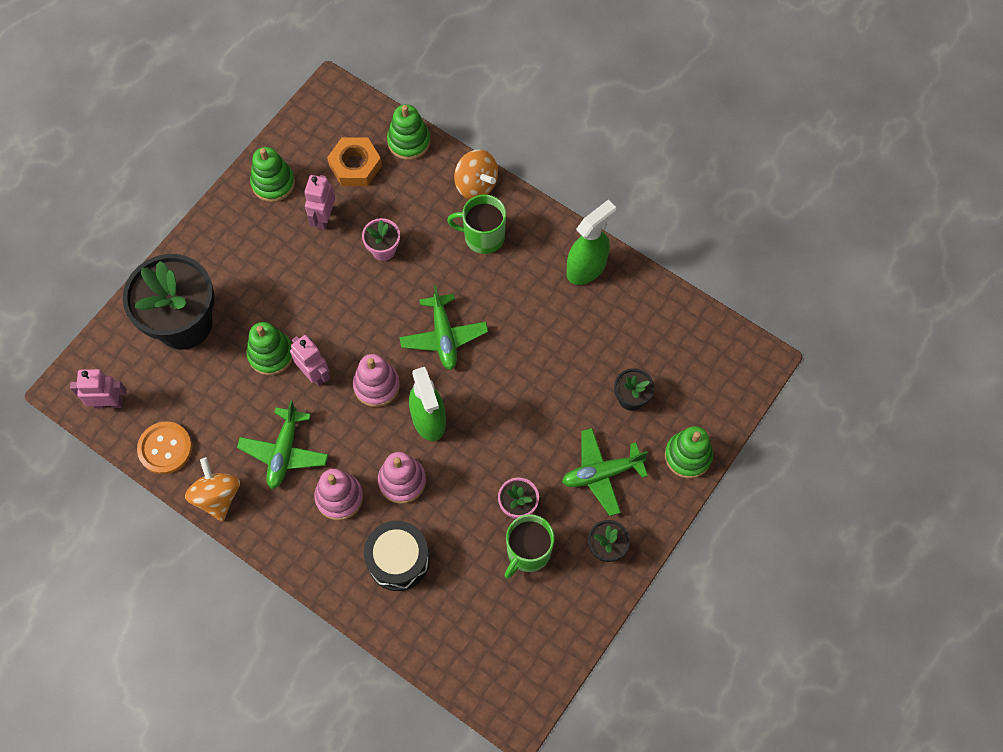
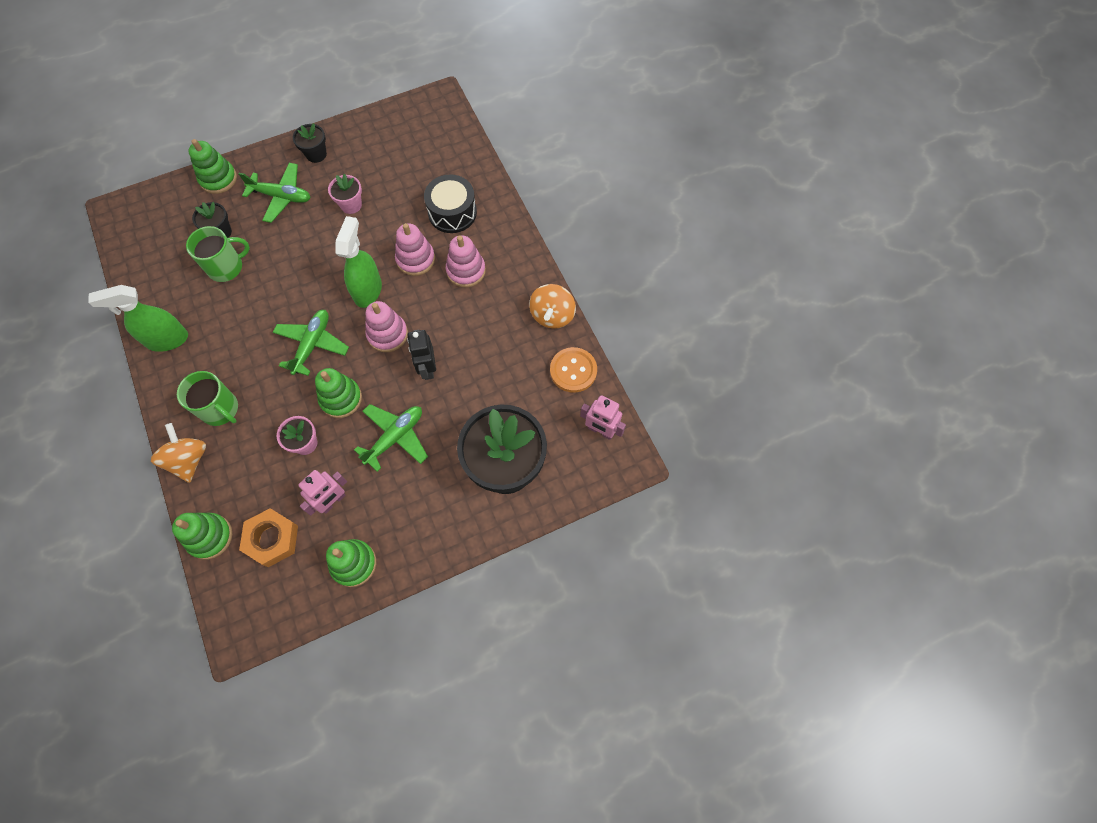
camera: 150 degrees left, 0 degrees up
green plane [237,401,328,489] -> green plane moved to [354,404,428,472]
green stacking toy [246,322,293,375] -> green stacking toy moved to [315,368,362,418]
pink robot [290,335,330,386] -> black robot [407,330,436,380]
green mug [504,514,554,579] -> green mug moved to [186,226,250,282]

